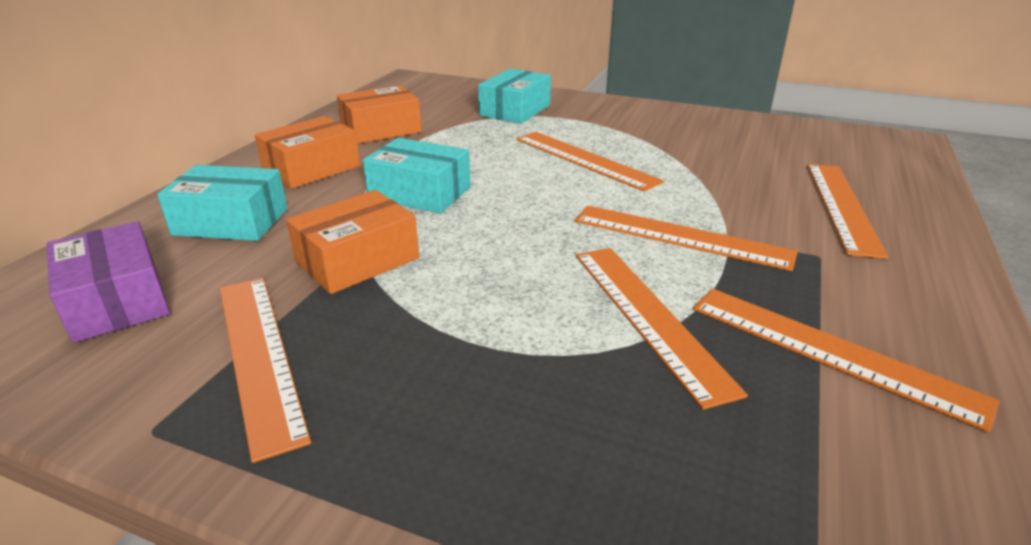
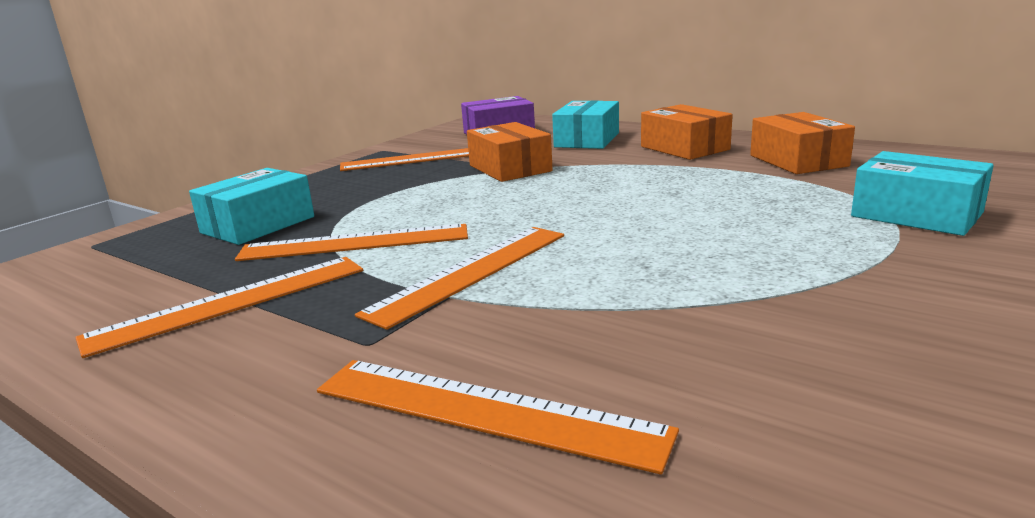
camera: 105 degrees right, 10 degrees down
turquoise box [363,138,471,213] -> turquoise box moved to [189,168,314,245]
orange ruler [516,132,664,192] -> none

